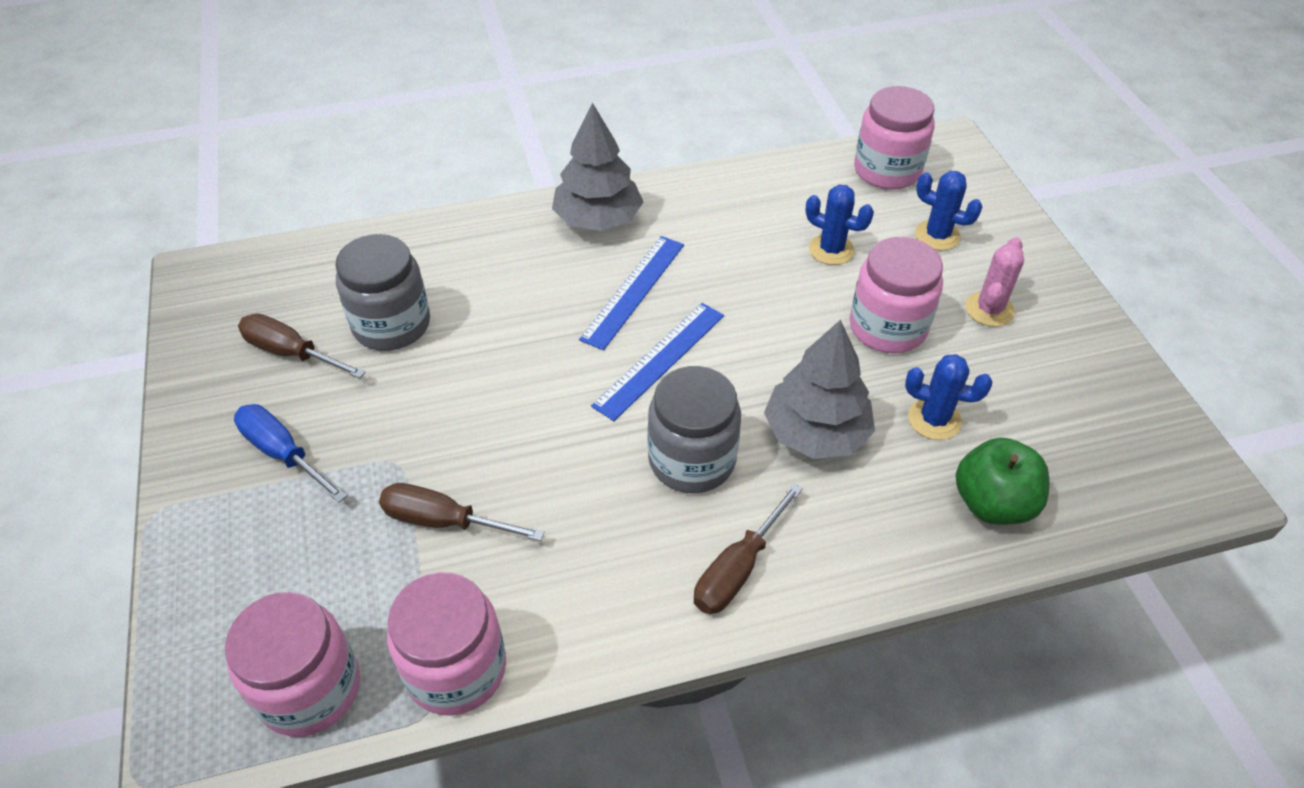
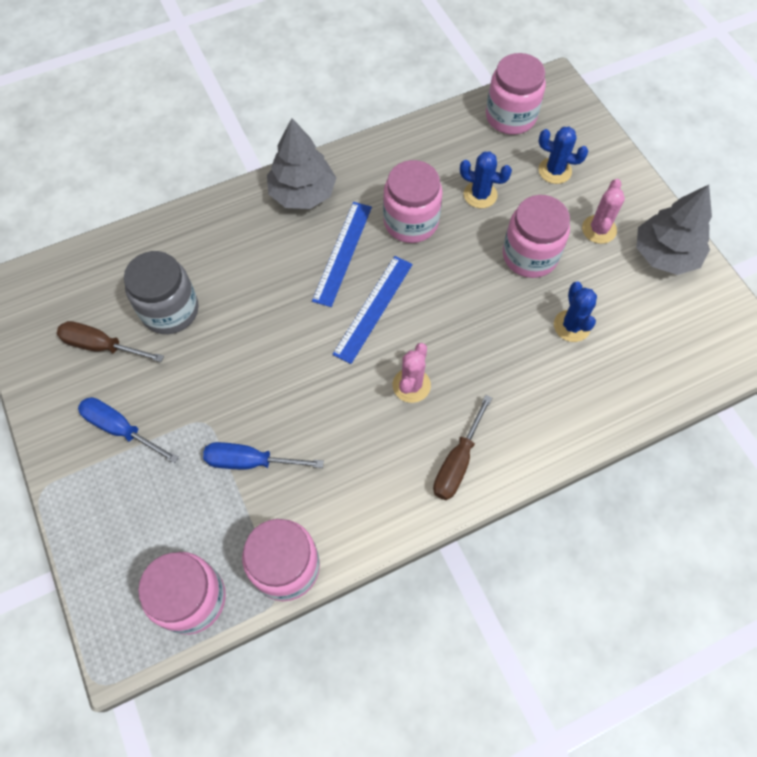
camera: 10 degrees left, 15 degrees up
brown screwdriver [379,483,545,541] -> blue screwdriver [203,442,324,469]
grey jar [648,366,741,493] -> pink cactus [393,343,431,403]
grey tree [764,320,875,459] -> grey tree moved to [636,185,712,275]
blue cactus [905,354,992,440] -> blue cactus turned 75 degrees clockwise [554,282,597,342]
green apple [956,438,1050,525] -> none
none -> pink jar [383,160,443,243]

